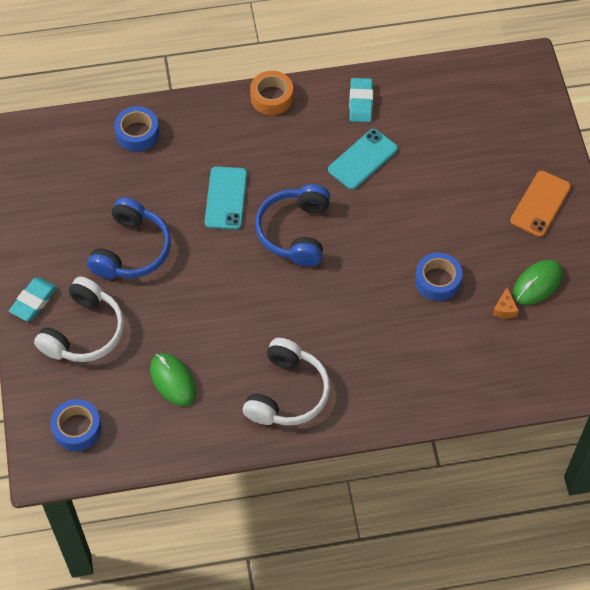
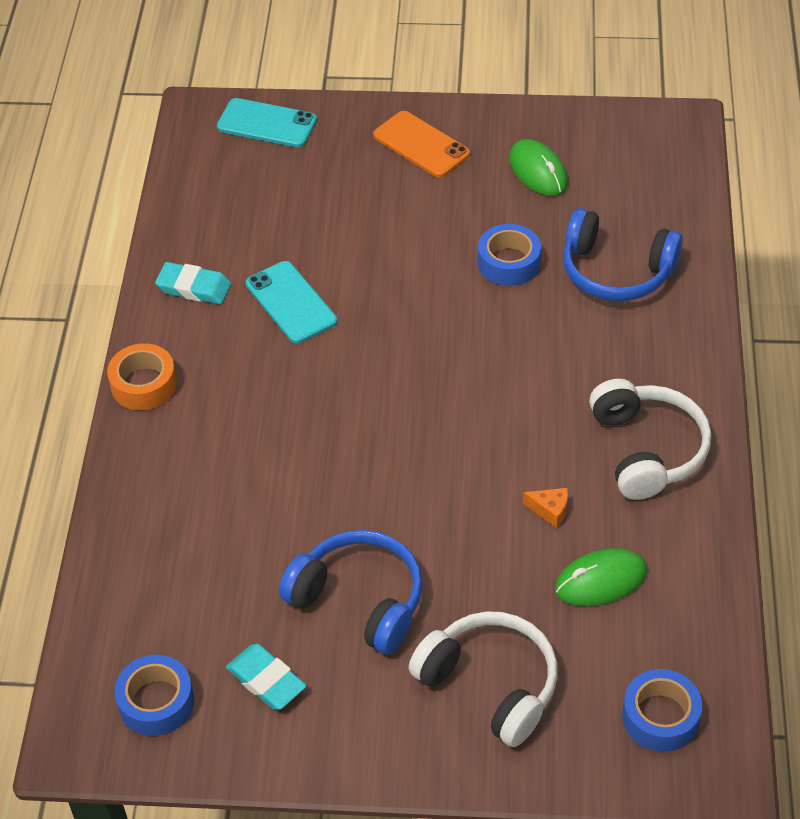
camera: 75 degrees left, 10 degrees down
turquoise eraser [9,277,57,321] -> turquoise eraser moved to [226,644,307,710]
blue tape [114,106,159,152] -> blue tape moved to [114,655,194,736]
turquoise phone [205,166,247,230] -> turquoise phone moved to [217,98,317,147]
white headphones [243,338,330,425] -> white headphones turned 45 degrees clockwise [589,379,712,500]
blue headphones [255,184,330,267] -> blue headphones moved to [563,208,683,301]
orange cheese [493,287,519,319] -> orange cheese moved to [523,488,568,528]

